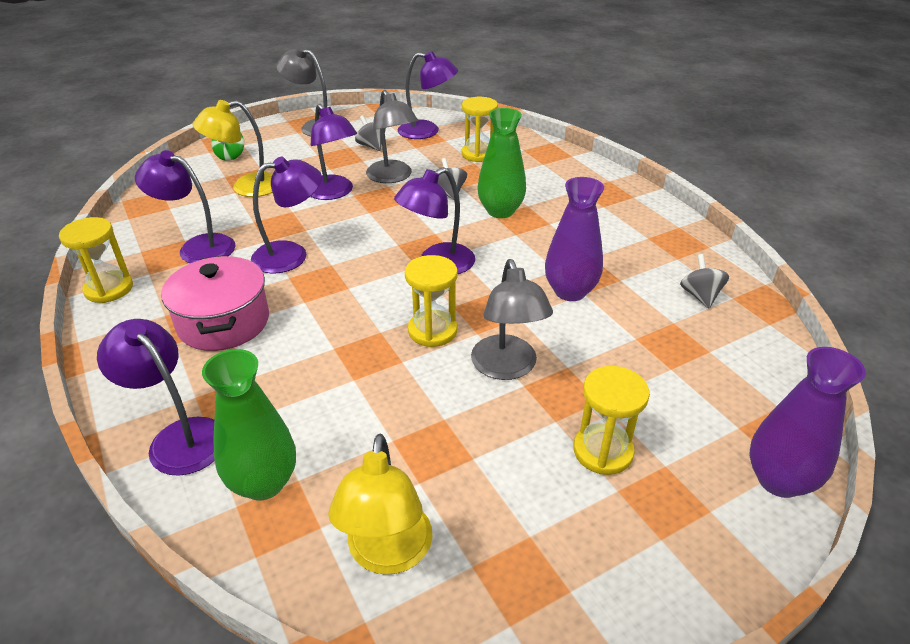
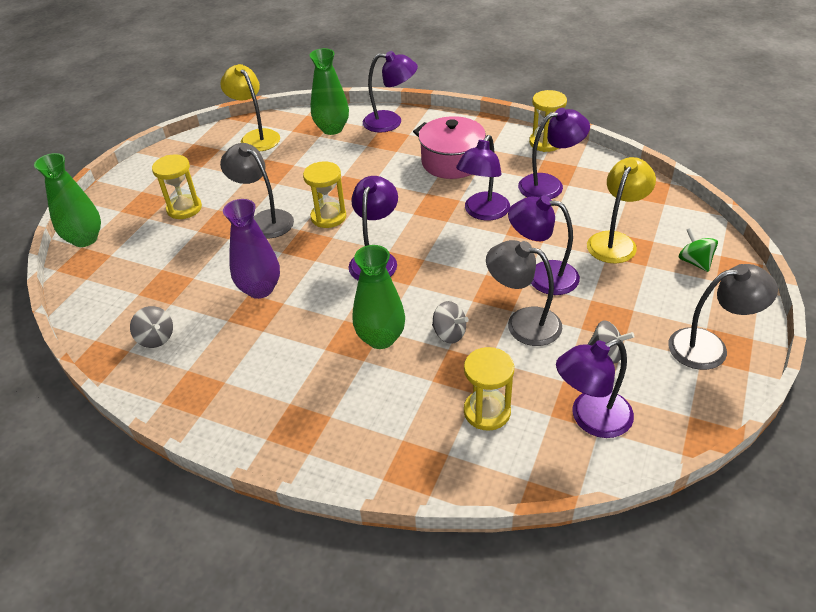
camera: 145 degrees right, 5 degrees up
purple vase [749,347,866,498] -> green vase [34,153,101,247]

